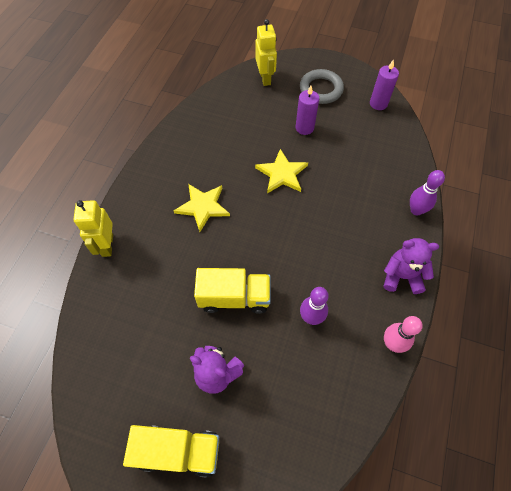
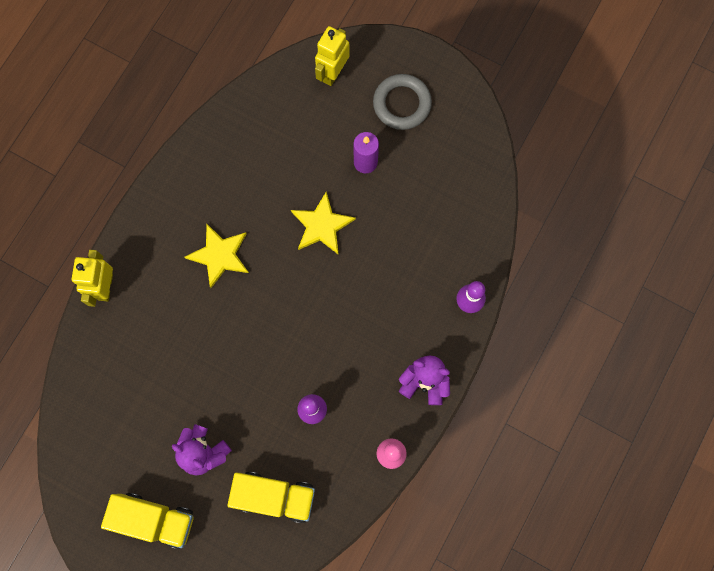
camera: 10 degrees right, 15 degrees up
yellow truck [194,268,271,314] -> yellow truck moved to [227,471,315,523]
yellow robot [255,19,277,86] -> yellow robot turned 150 degrees counterclockwise [315,26,350,86]
purple candle [370,59,399,110] -> none

